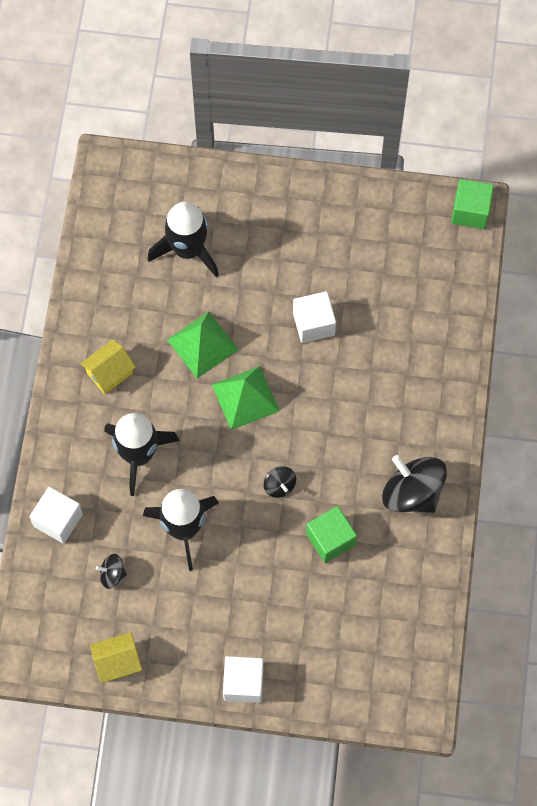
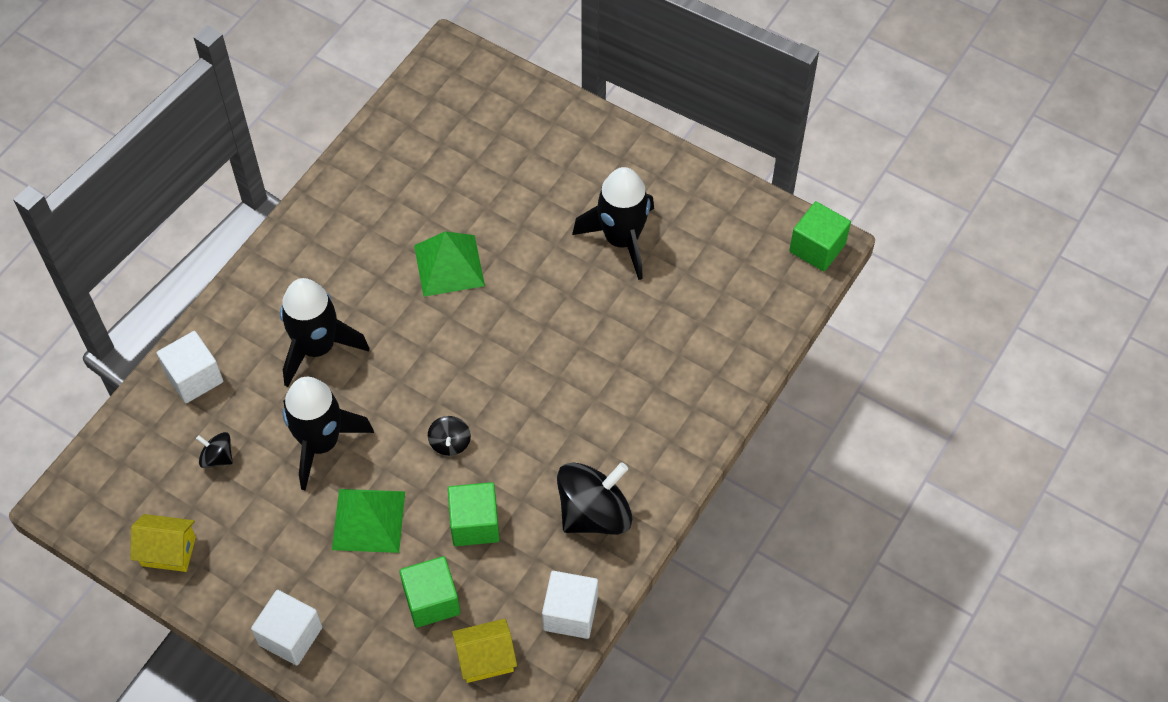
camera: 25 degrees right, 10 degrees down
yellow house [80,340,136,394] -> yellow house moved to [452,619,517,683]
black rocket [147,202,219,277] -> black rocket moved to [572,167,654,280]
green pyramid [212,366,280,430] -> green pyramid moved to [332,489,405,553]
white cube [293,291,336,343] -> white cube moved to [542,571,598,639]
black spinning top [382,455,447,513] -> black spinning top turned 75 degrees clockwise [557,462,632,535]
none -> green cube [399,556,460,628]

